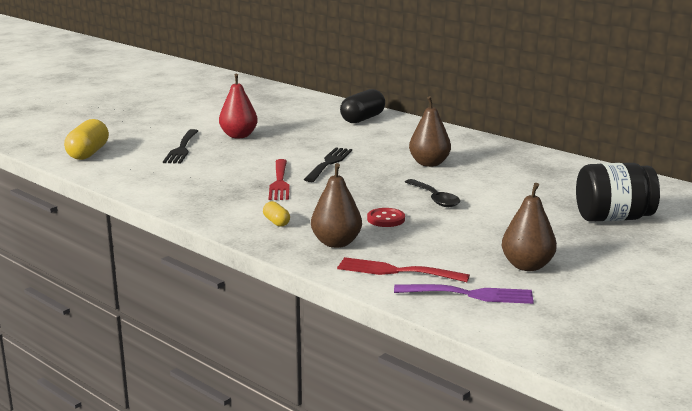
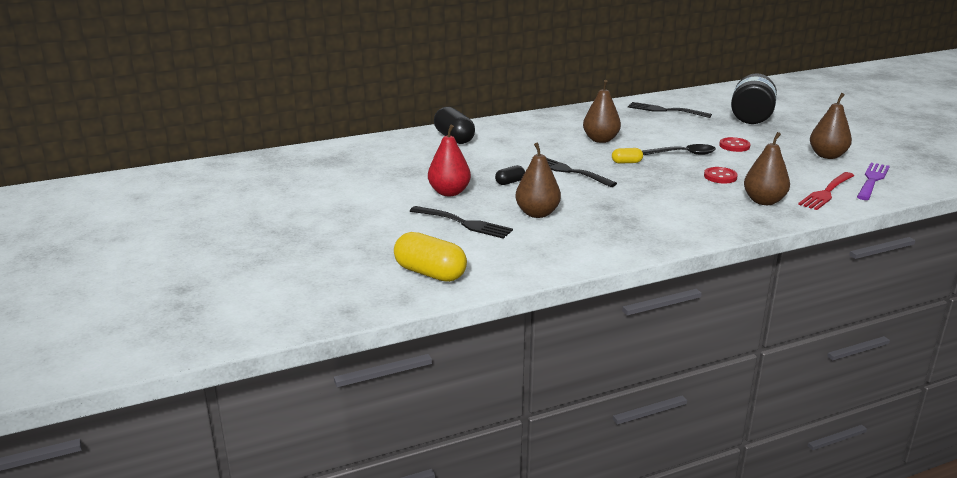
camera: 65 degrees left, 5 degrees up
yellow capsule [263,201,290,227] -> yellow capsule moved to [612,148,643,164]
red fork [269,159,290,200] -> none
none -> black capsule [495,165,525,185]
none -> brown pear [515,143,561,218]
none -> black fork [628,102,712,118]
none -> red button [719,137,751,152]

